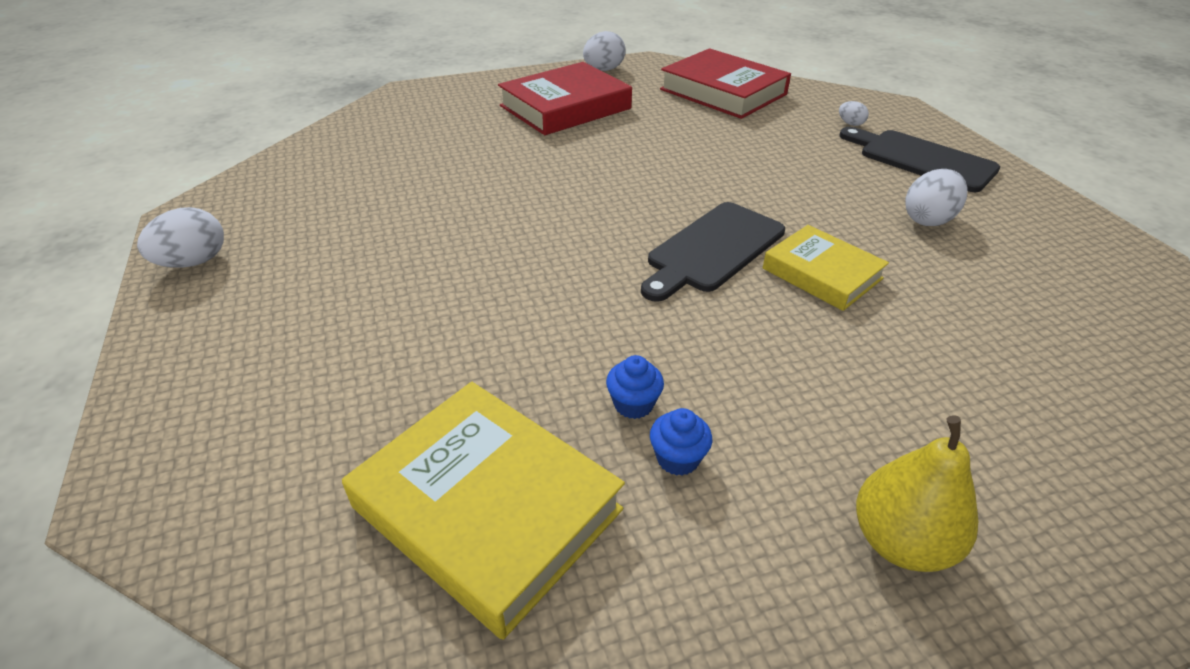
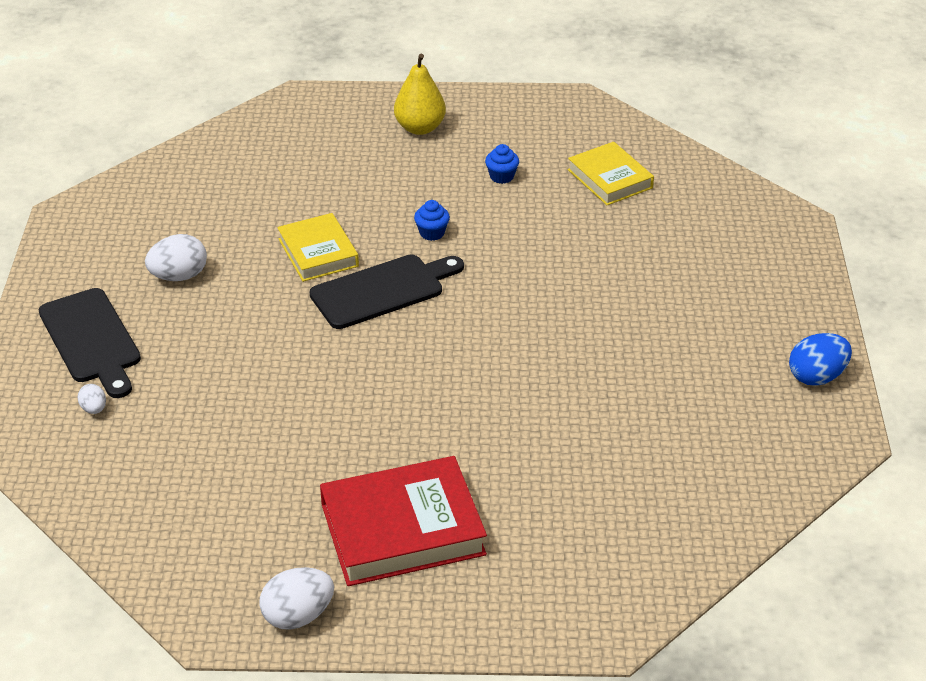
camera: 160 degrees left, 0 degrees up
white egg [137,207,224,268] -> blue egg [789,333,852,386]
yellow book [342,382,625,640] -> yellow book [568,142,654,205], size x0.63
blue cupcake [606,355,664,419] -> blue cupcake moved to [414,200,450,241]
red book [660,48,791,119] -> none

